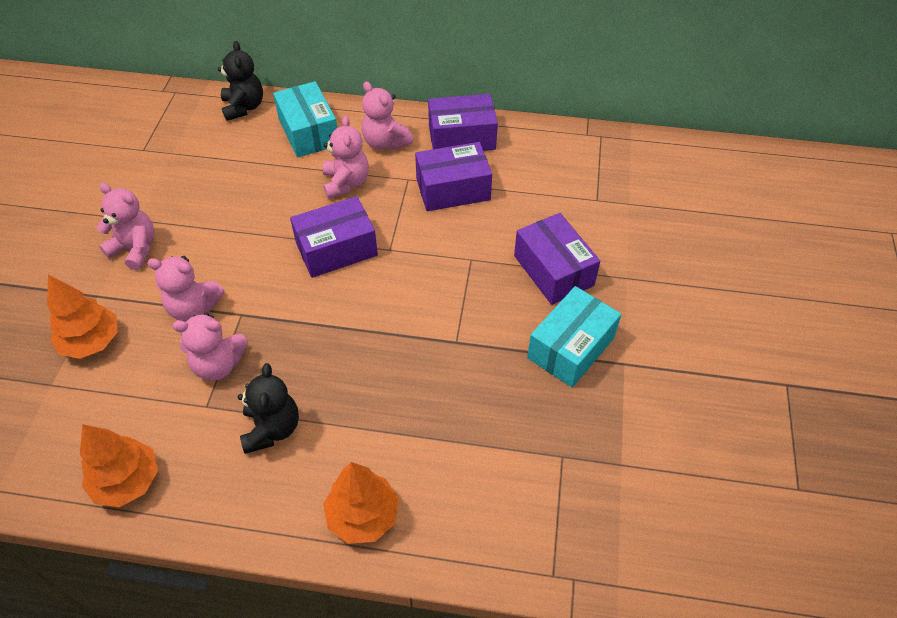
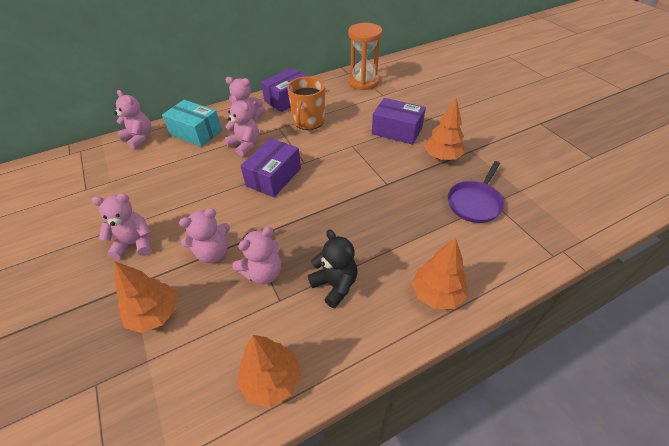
camera: 35 degrees left, 5 degrees down
black teddy bear [218,41,263,121] -> pink teddy bear [114,90,151,149]
purple box [415,142,492,211] -> orange mug [287,76,325,130]
turquoise box [527,286,622,388] -> orange tree [424,98,465,160]
none -> orange hourglass [348,23,383,90]
none -> purple pan [448,161,504,223]

